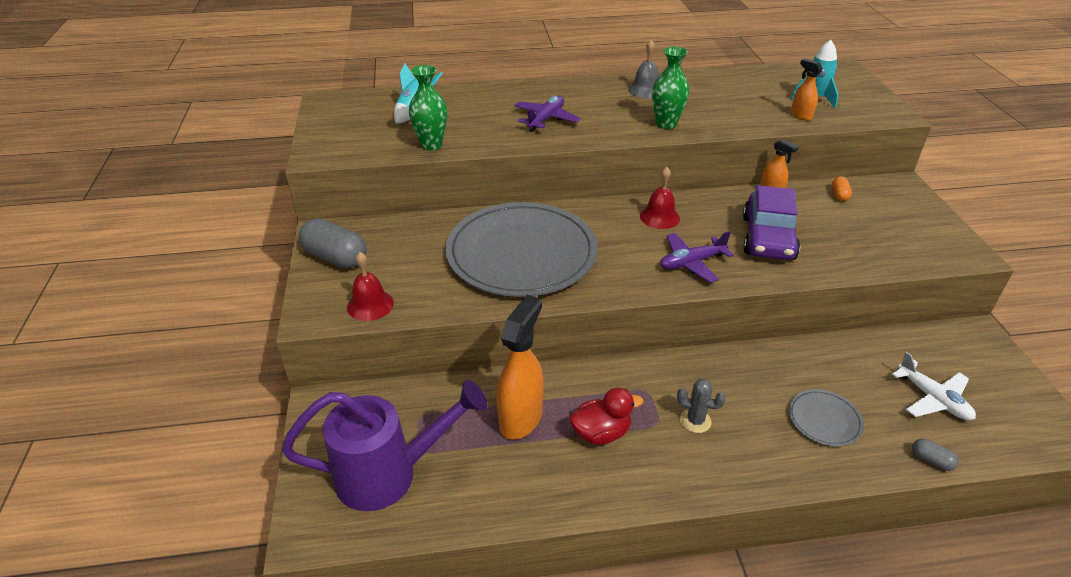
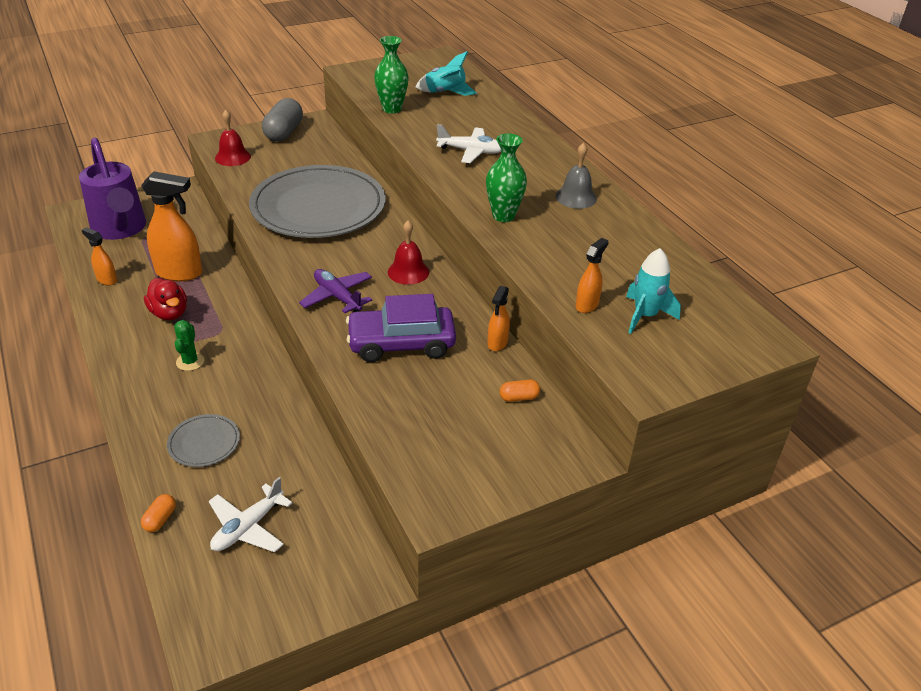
camera: 70 degrees right, 0 degrees up
purple plane [514,95,581,132] -> white plane [436,124,501,163]
grey cactus [677,379,726,433] -> green cactus [174,320,205,371]
grey capsule [912,439,959,471] -> orange capsule [141,494,176,532]
none -> orange spray bottle [82,227,117,285]

